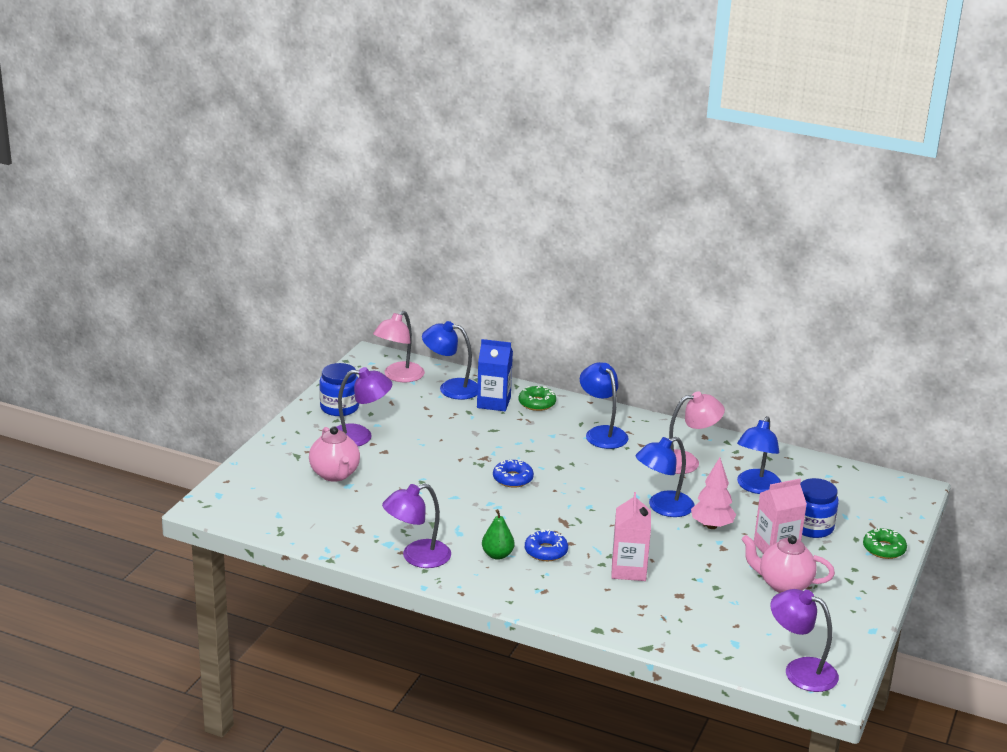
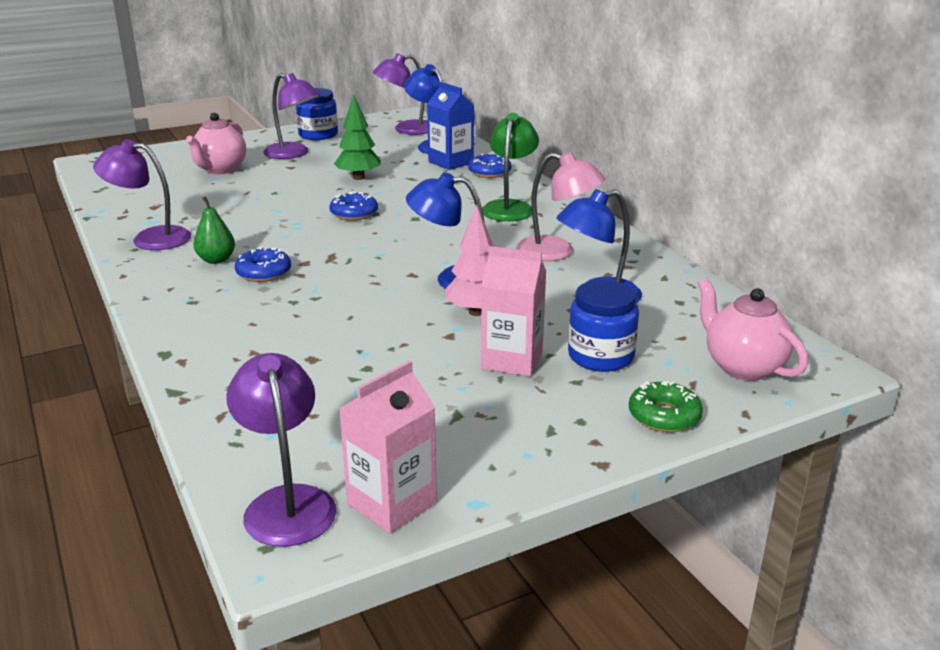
camera: 40 degrees right, 0 degrees up
pink lamp [373,311,425,382] -> purple lamp [373,53,428,135]
green donut [518,386,556,411] -> blue donut [468,153,512,178]
blue lamp [580,362,629,449] -> green lamp [482,113,539,221]
pink carton [611,492,651,581] -> pink carton moved to [339,361,437,533]
pink teapot [741,535,835,593] -> pink teapot moved to [697,278,808,381]
none -> green tree [334,95,381,180]

